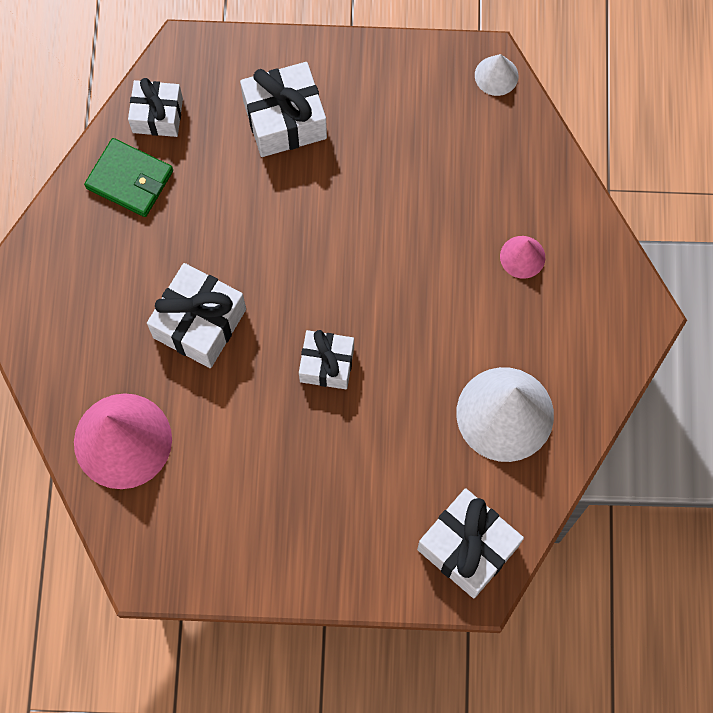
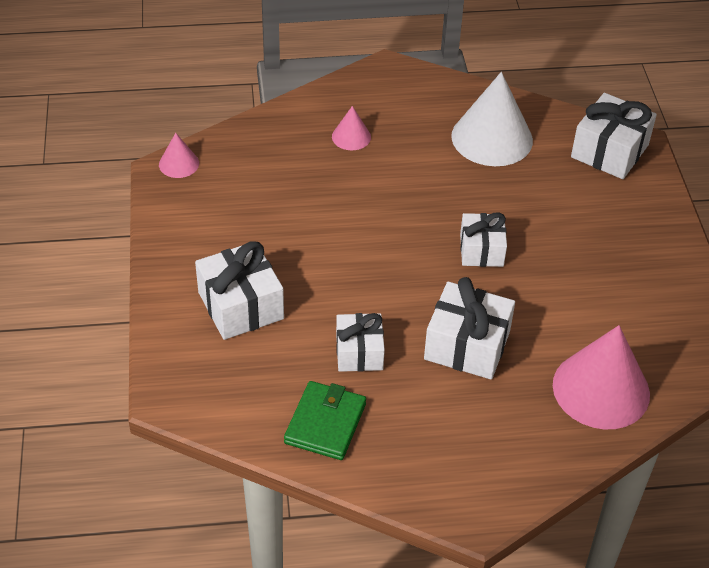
camera: 100 degrees left, 25 degrees down
white gift [128,78,183,137] -> white gift moved to [336,313,385,372]
white cone [475,54,518,96] -> pink cone [159,133,199,178]

